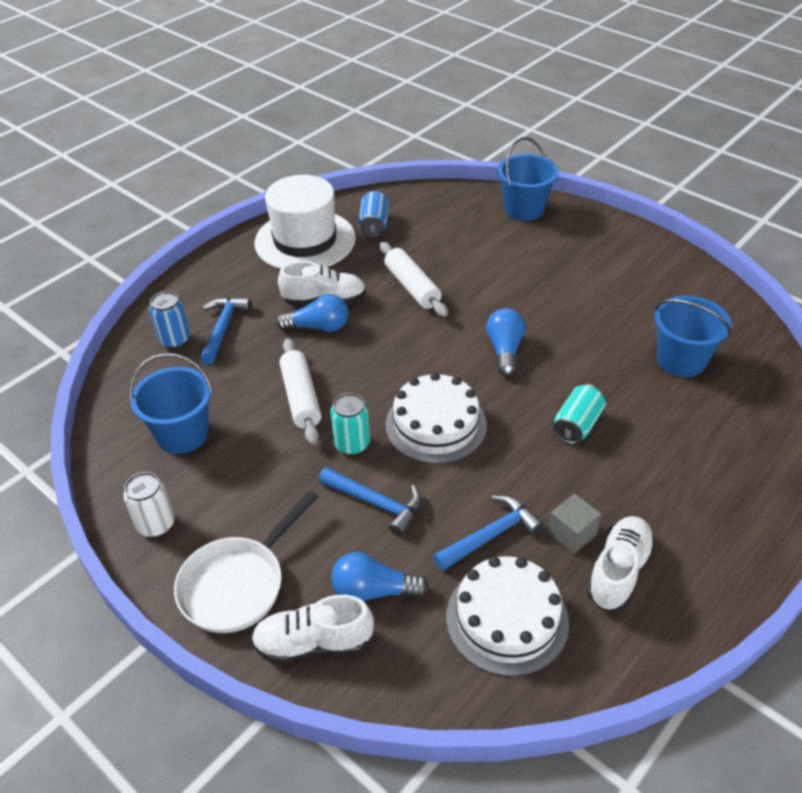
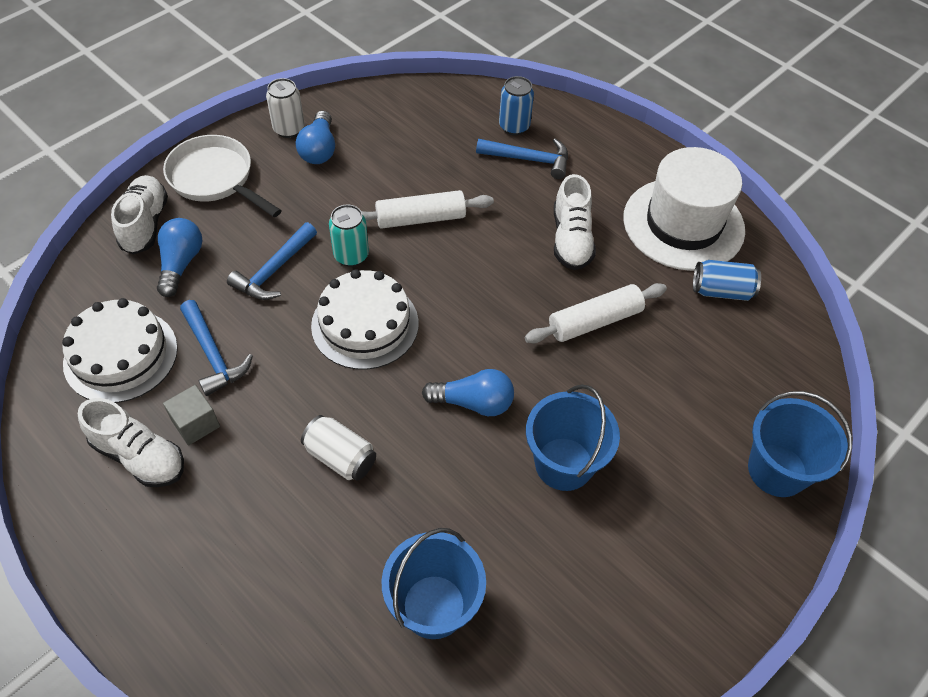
camera: 90 degrees right, 10 degrees up
blue bucket [129,353,213,454] -> blue bucket moved to [526,384,620,491]
blue light bulb [276,294,349,332] -> blue light bulb moved to [296,111,335,164]
turquoise can [553,384,606,444] -> white can [301,415,376,481]

